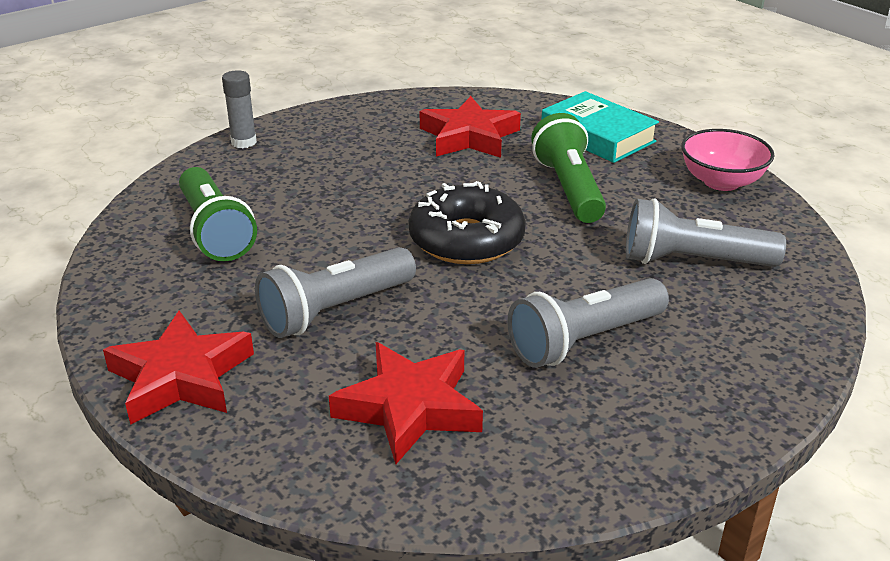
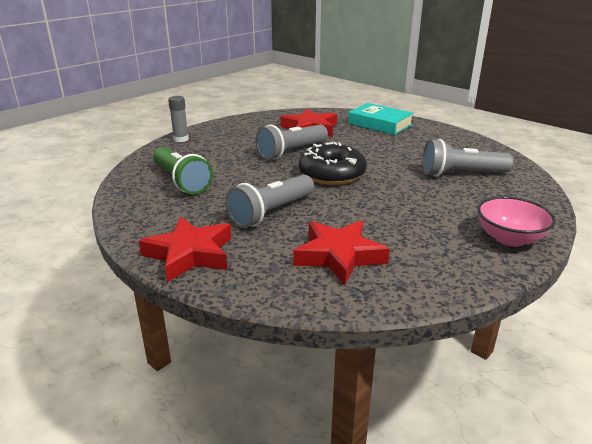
camera: 10 degrees left, 5 degrees down
grey flashlight [507,278,669,368] -> grey flashlight moved to [255,125,328,160]
green flashlight [531,113,606,223] -> none
pink bowl [681,129,775,191] -> pink bowl moved to [478,196,556,247]

